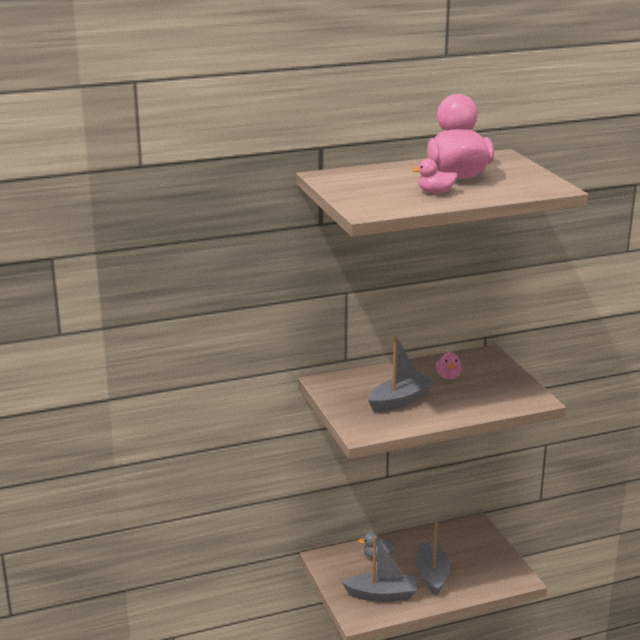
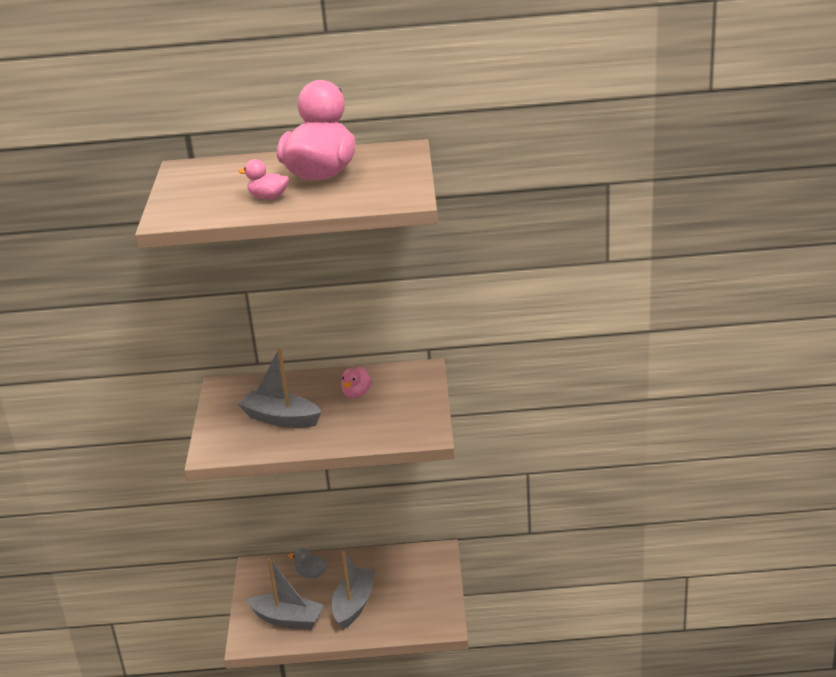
camera: 20 degrees right, 5 degrees up
grey boat [368,336,435,412] -> grey boat turned 135 degrees counterclockwise [238,348,322,428]

